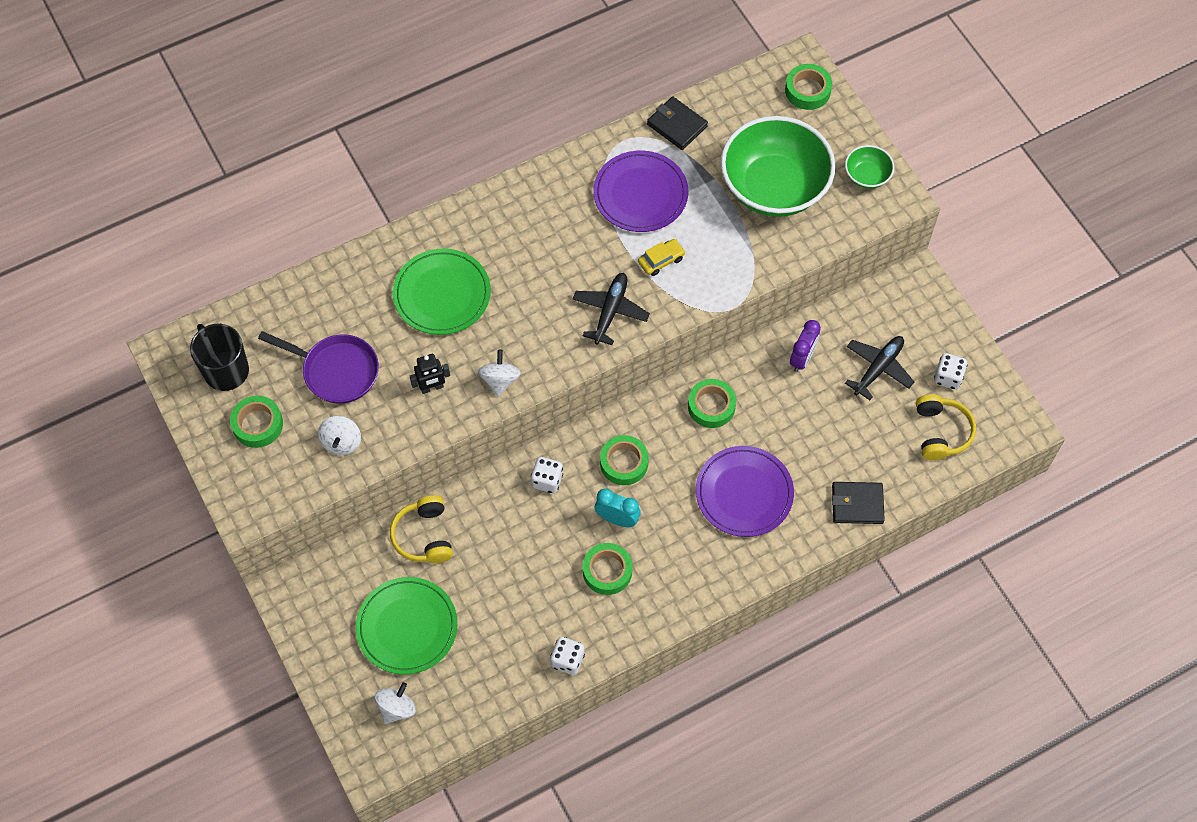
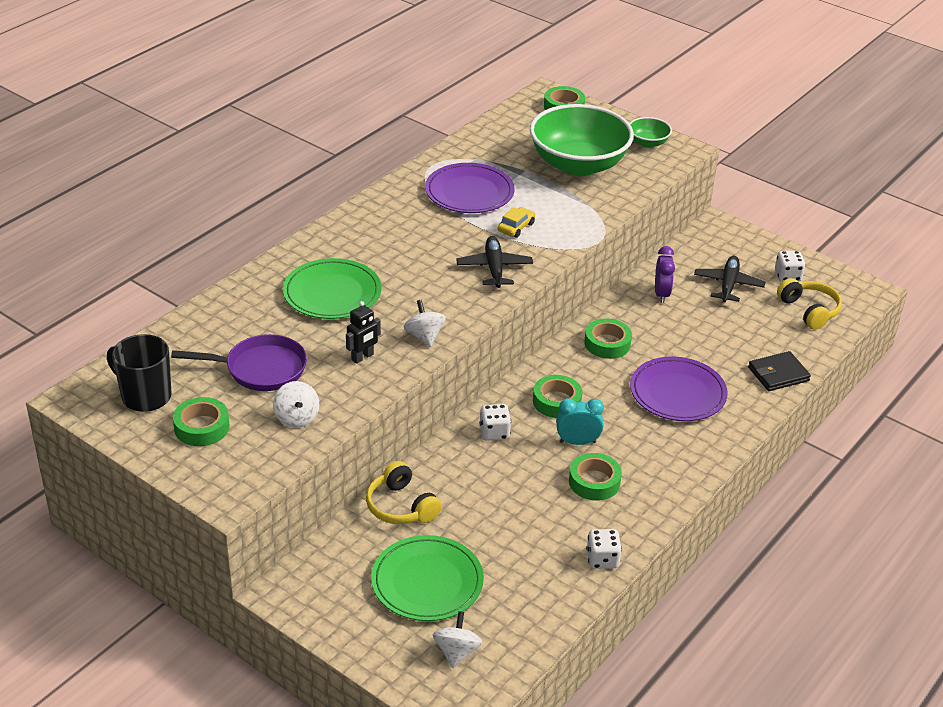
camera: 25 degrees left, 25 degrees down
black wallet [647,96,708,150] -> none

